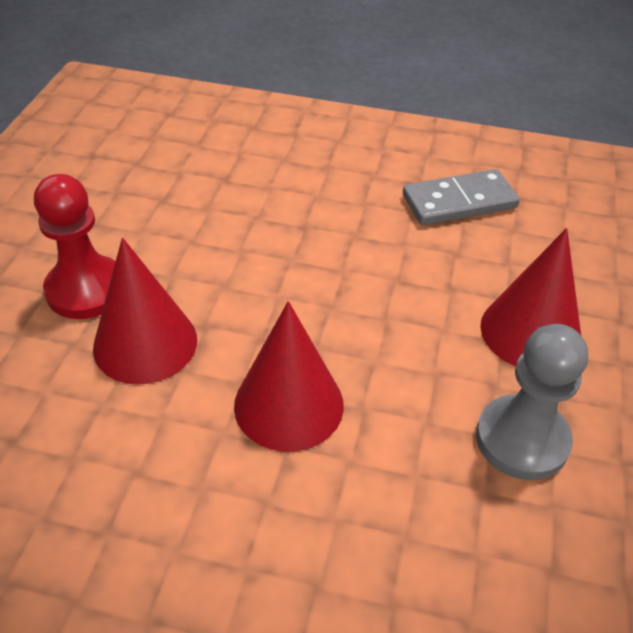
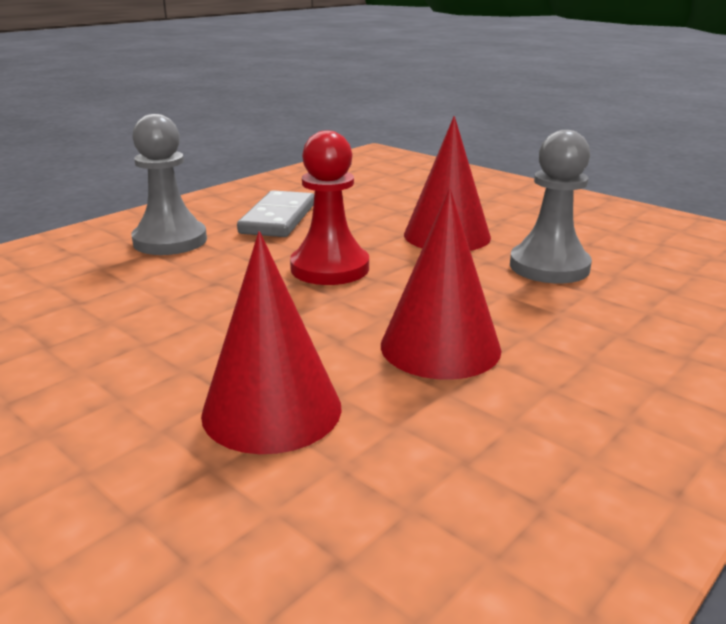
camera: 60 degrees left, 20 degrees down
red pawn [34,174,116,319] -> red pawn moved to [290,131,369,285]
none -> grey pawn [131,114,207,255]

